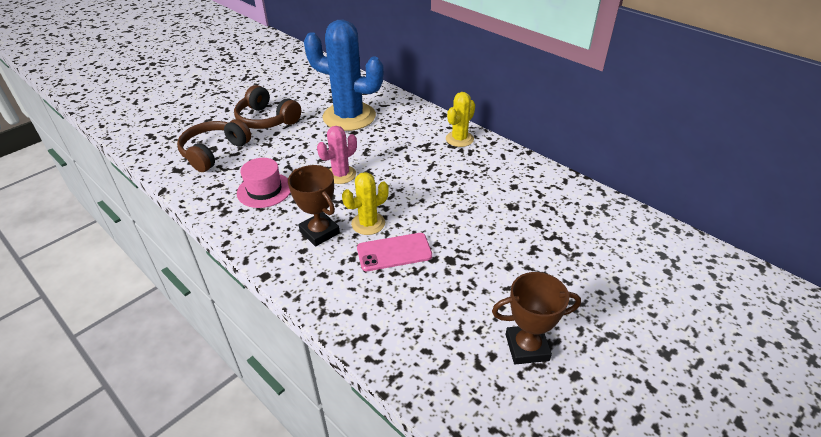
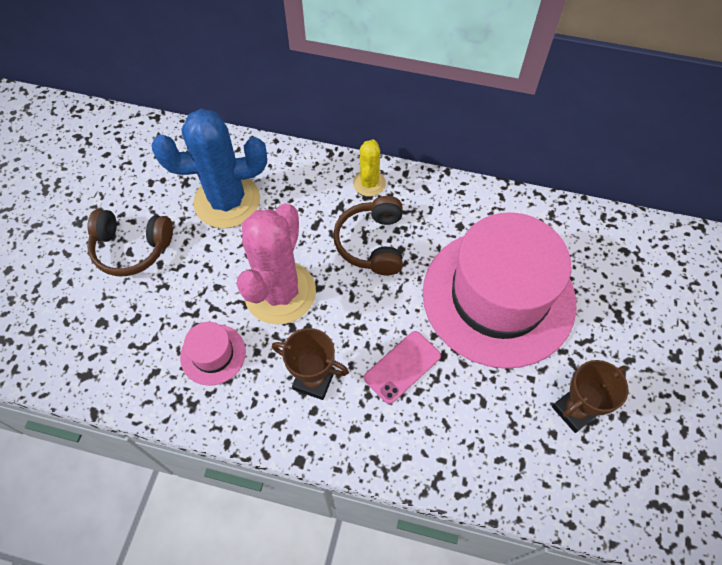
camera: 30 degrees left, 20 degrees up
brown headphones [177,119,251,172] -> brown headphones moved to [333,196,403,275]
pink cactus [317,126,357,184] -> pink cactus [237,203,316,325], size x2.00
yellow cactus [342,172,389,235] -> none
none -> pink hat [423,212,576,369]

